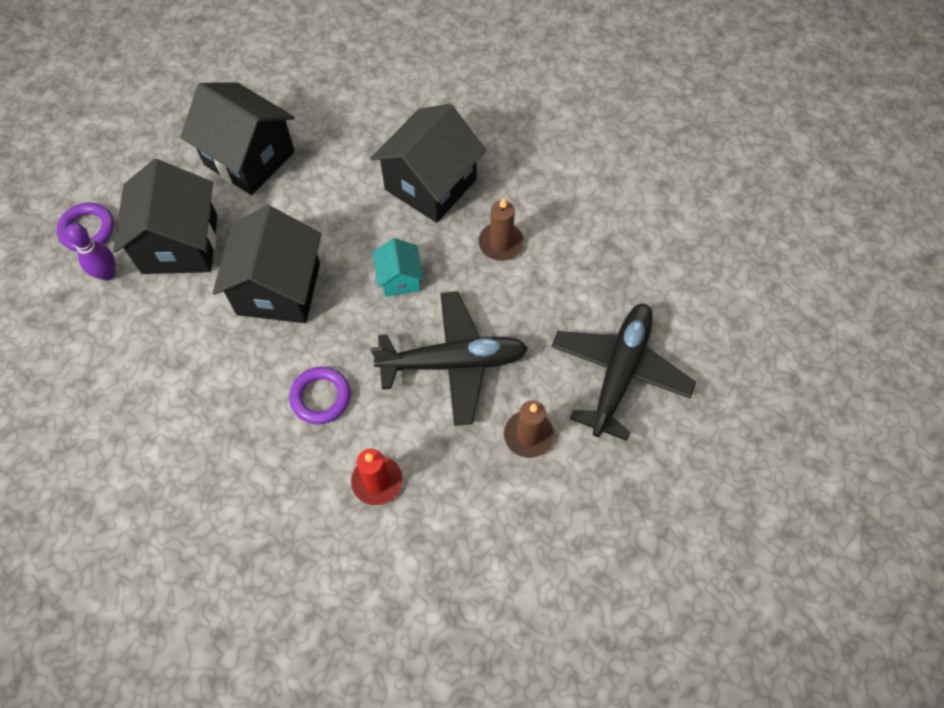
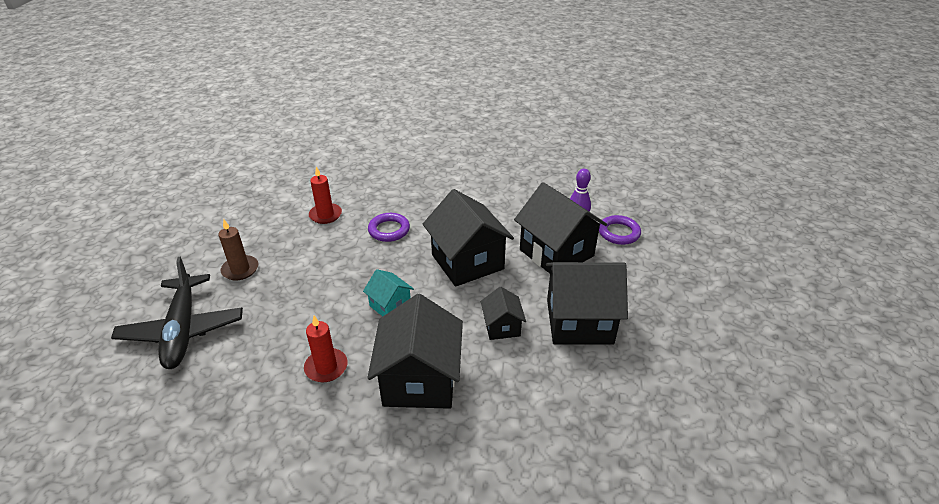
camera: 145 degrees right, 25 degrees down
black plane [371,291,528,426] -> none
brown candle [478,197,524,261] -> red candle [304,316,348,382]
none -> black house [481,287,526,340]

